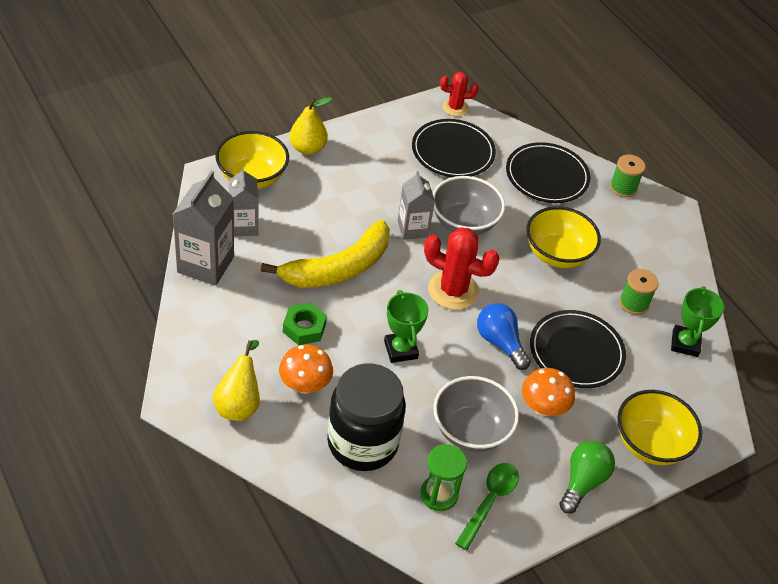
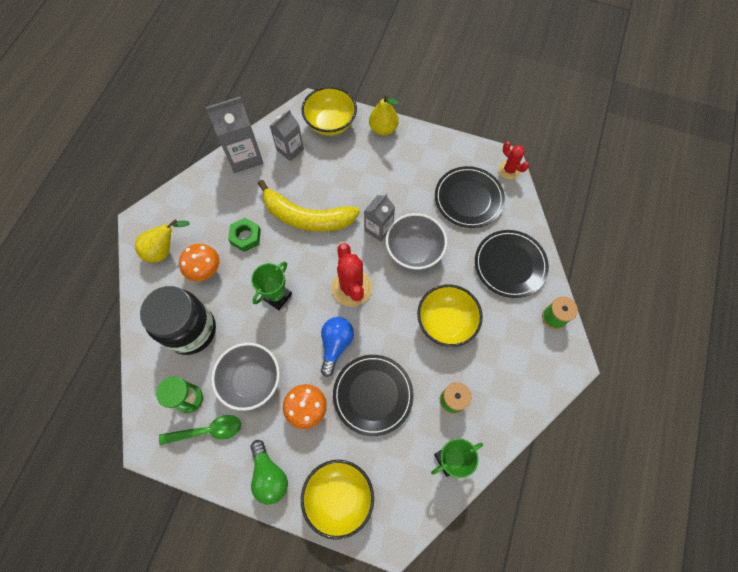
camera: 55 degrees right, 20 degrees up
green light bulb [559,441,615,514] -> green light bulb turned 75 degrees clockwise [250,440,288,505]

